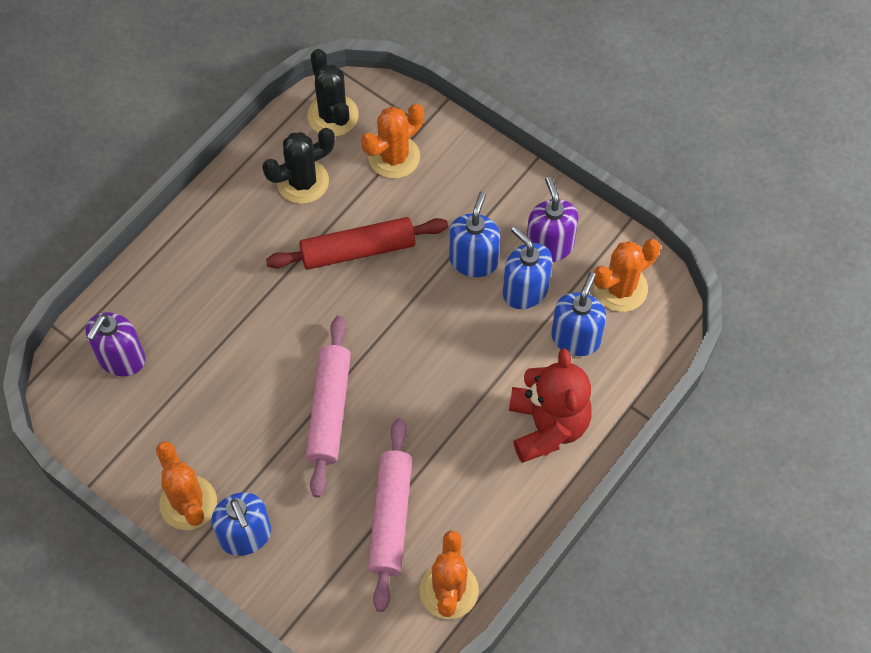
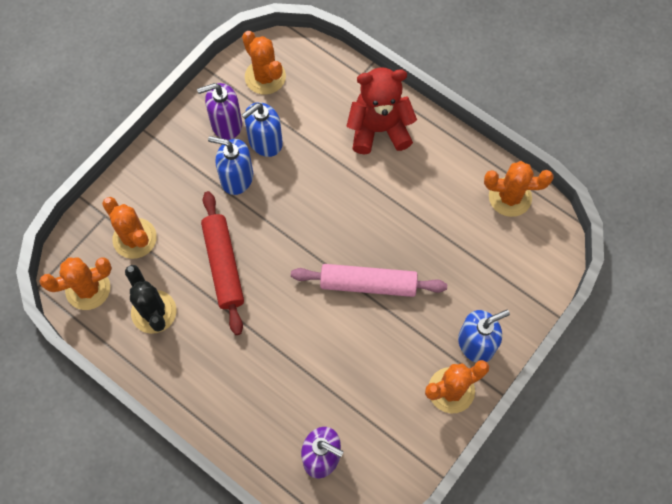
camera: 90 degrees left, 5 degrees up
black cactus [307,49,359,137] -> orange cactus [39,257,112,310]
pink rolling pin [368,418,412,612] -> none
blue soap dispenser [551,272,607,356] -> none

